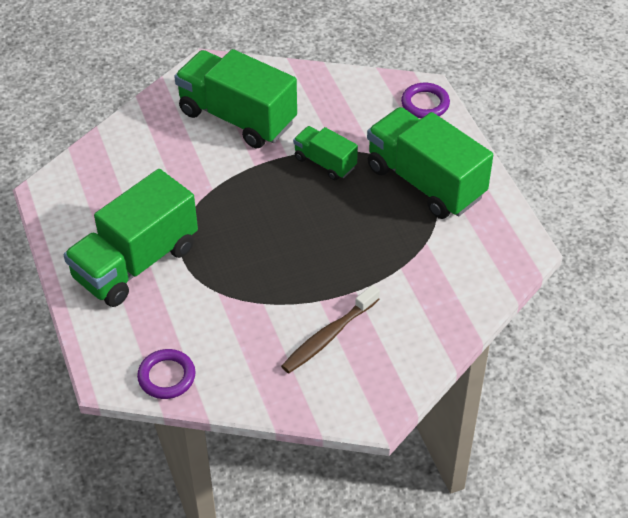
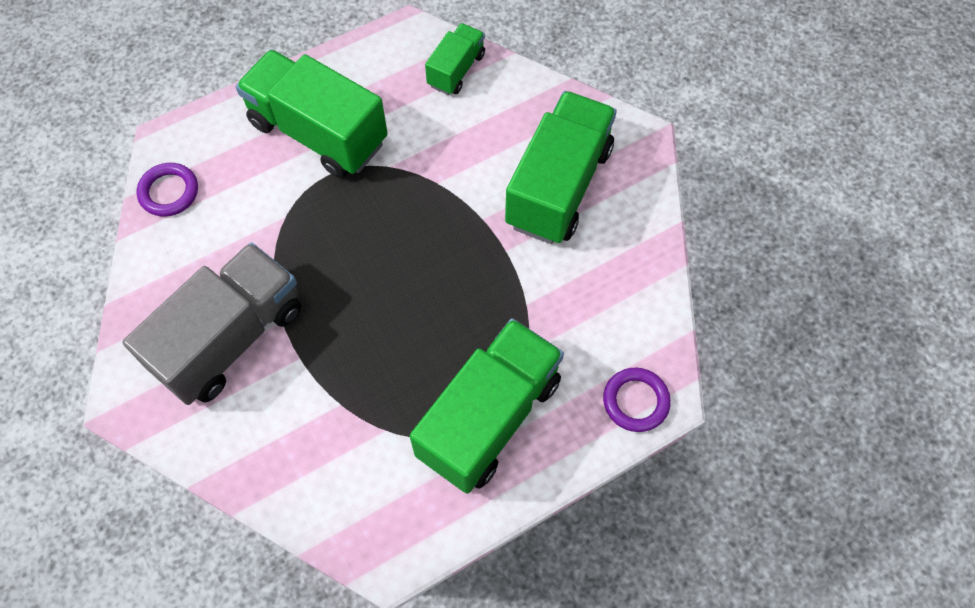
camera: 80 degrees right, 15 degrees up
brown toothbrush [281,285,380,373] -> grey truck [122,242,301,405]
green truck [293,126,358,180] -> green truck moved to [425,23,485,95]

